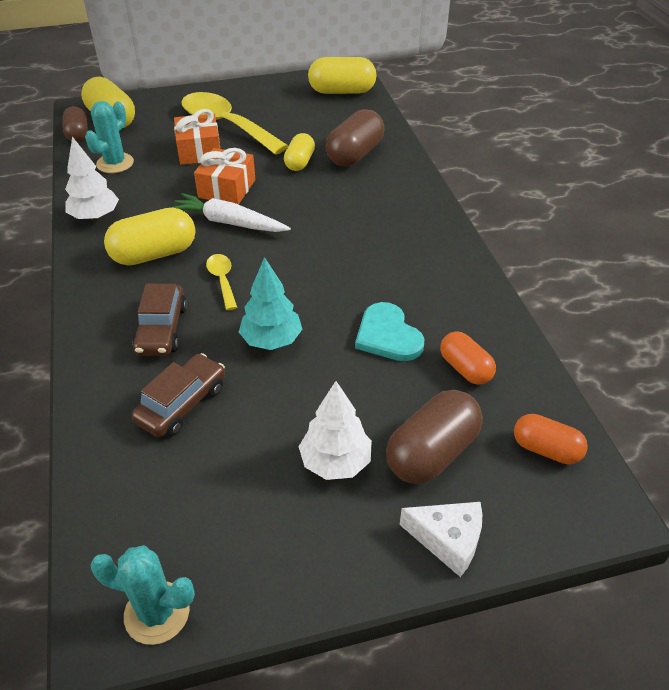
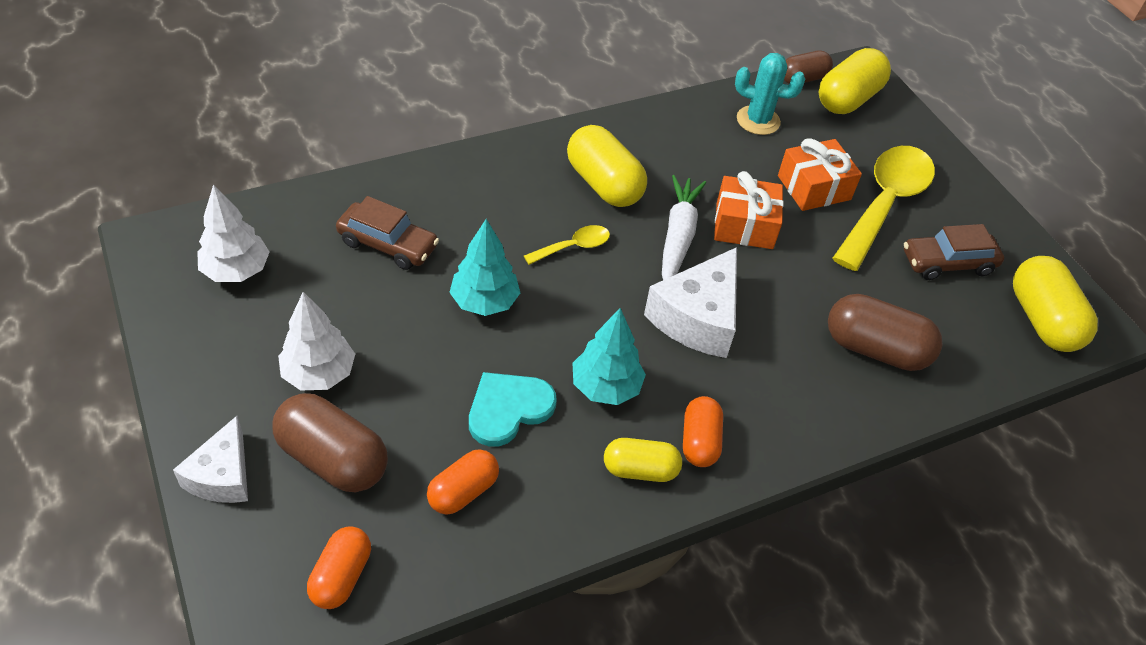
camera: 75 degrees right, 5 degrees up
white tree [65,137,119,221] -> white tree moved to [197,184,270,282]
turquoise cactus [90,545,195,645] -> none
brown car [132,284,187,356] -> brown car moved to [904,224,1004,280]
yellow capsule [284,133,315,171] -> yellow capsule moved to [604,438,682,482]
none -> turquoise tree [572,308,646,405]
none -> white cheese [644,247,737,358]
none -> orange capsule [683,396,723,467]

